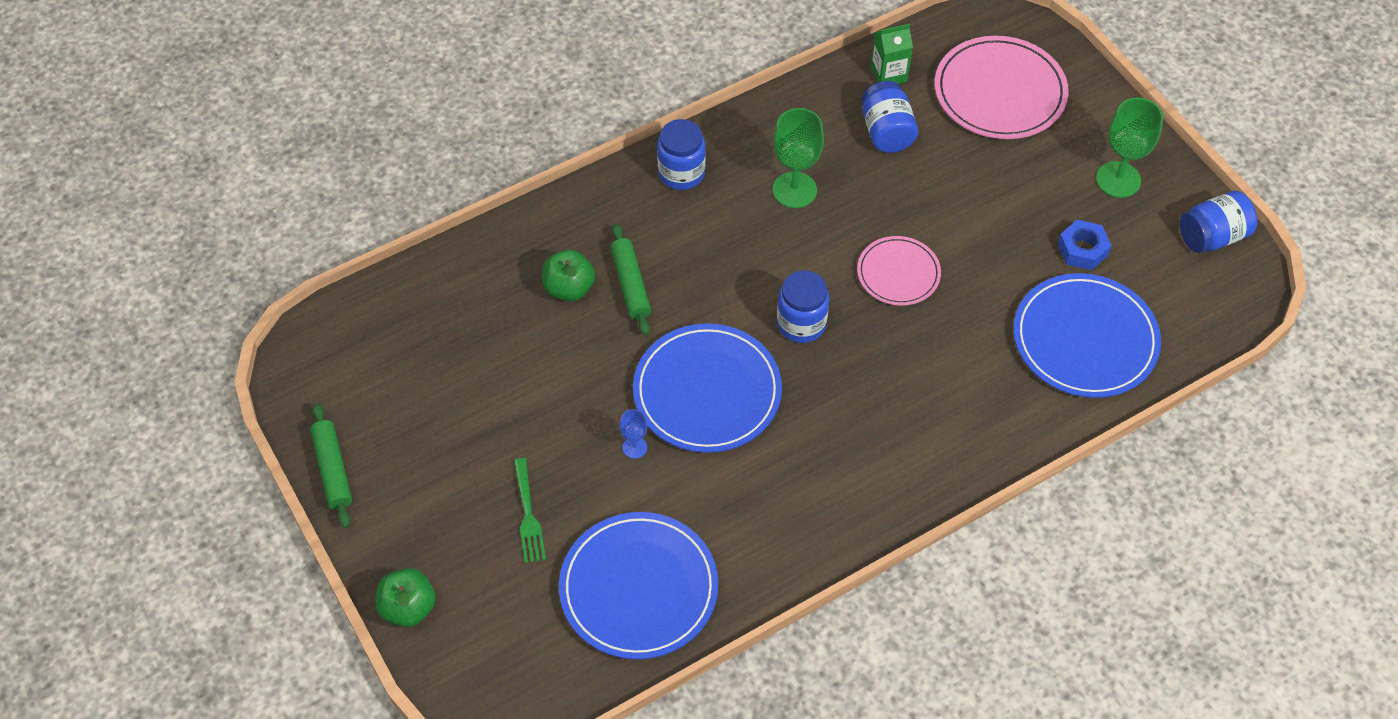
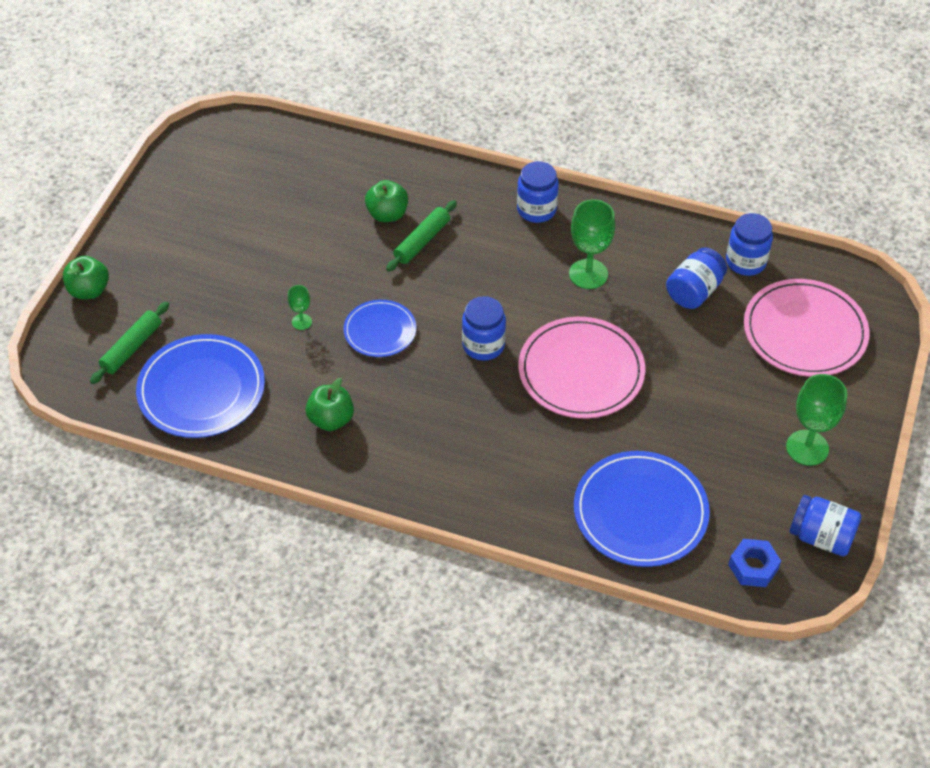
camera: 50 degrees right, 5 degrees down
green rolling pin [310,403,352,528] -> green rolling pin moved to [90,302,169,384]
green fork [514,458,546,563] -> none
blue goblet [620,409,647,459] -> green goblet [288,285,312,330]
blue plate [633,323,782,453] -> blue plate [344,300,416,357], size x0.59
pink plate [857,236,941,306] -> pink plate [518,317,645,418], size x1.70
green carton [871,24,913,84] -> blue jar [726,213,773,276]
blue nut [1058,220,1112,270] -> blue nut moved to [728,539,781,587]
none -> green apple [305,378,354,431]

